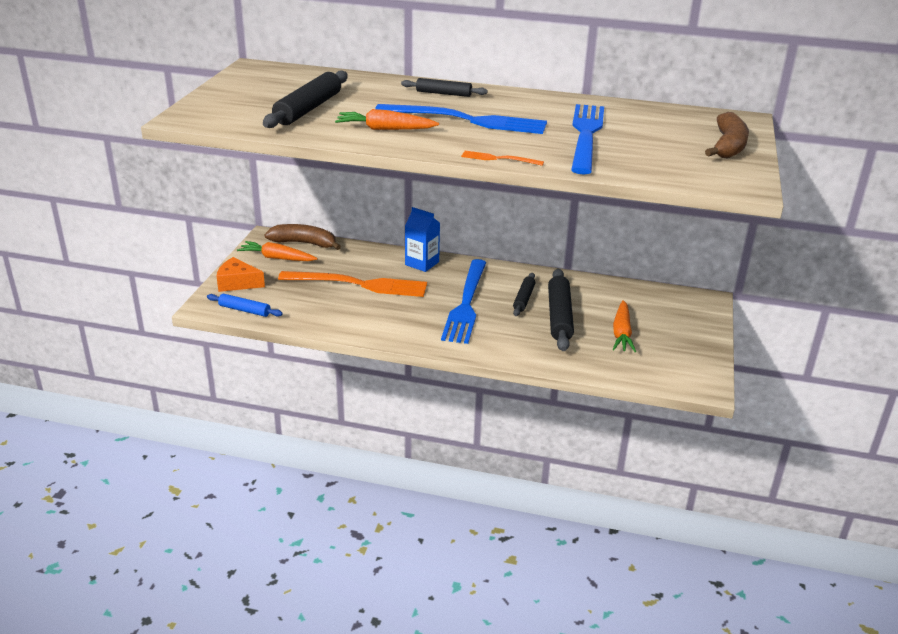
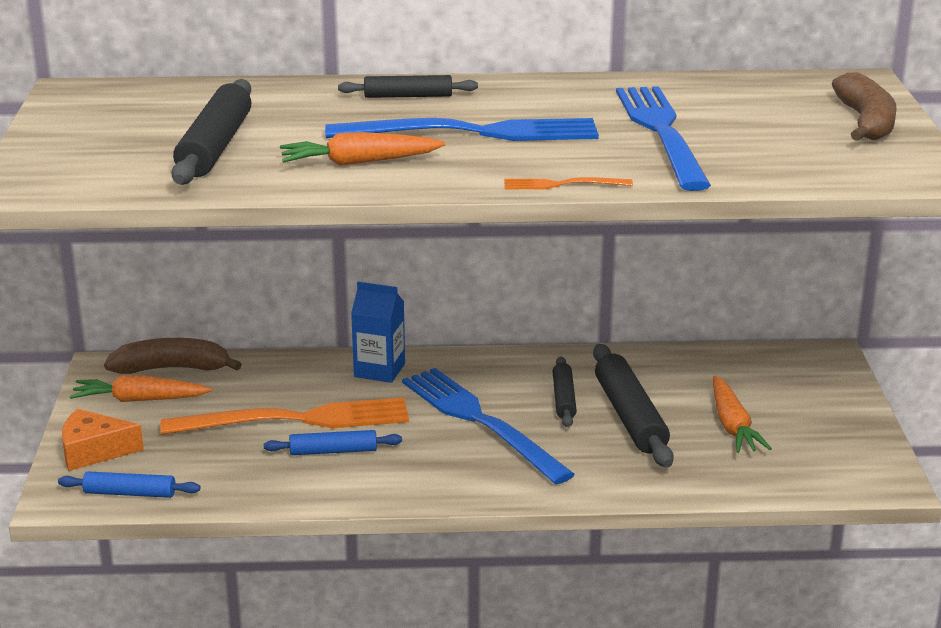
camera: 15 degrees left, 5 degrees down
blue fork [441,259,487,344] -> blue fork turned 150 degrees clockwise [402,368,575,484]
none -> blue rolling pin [264,430,402,455]

